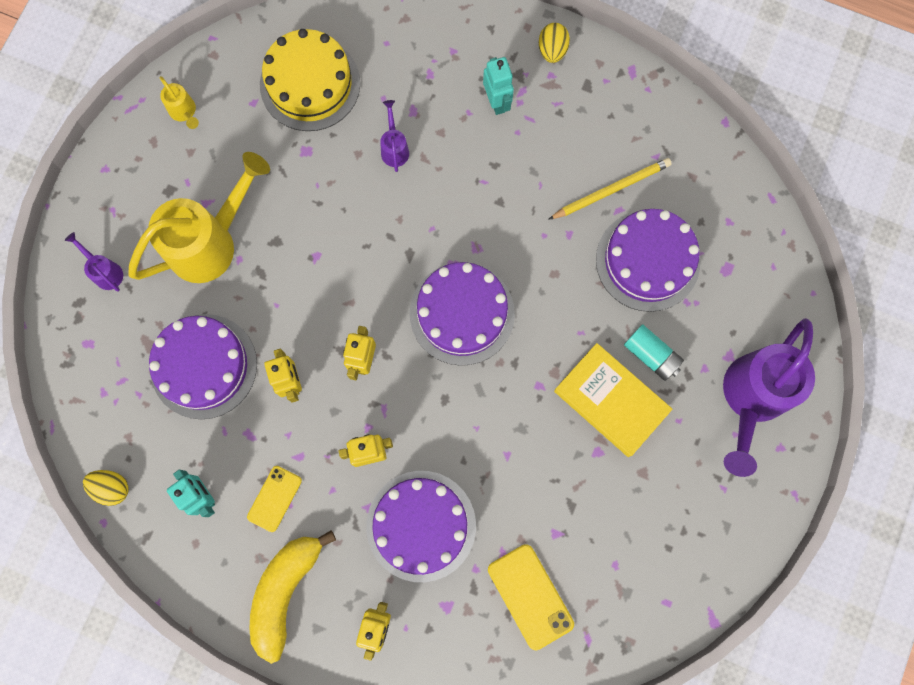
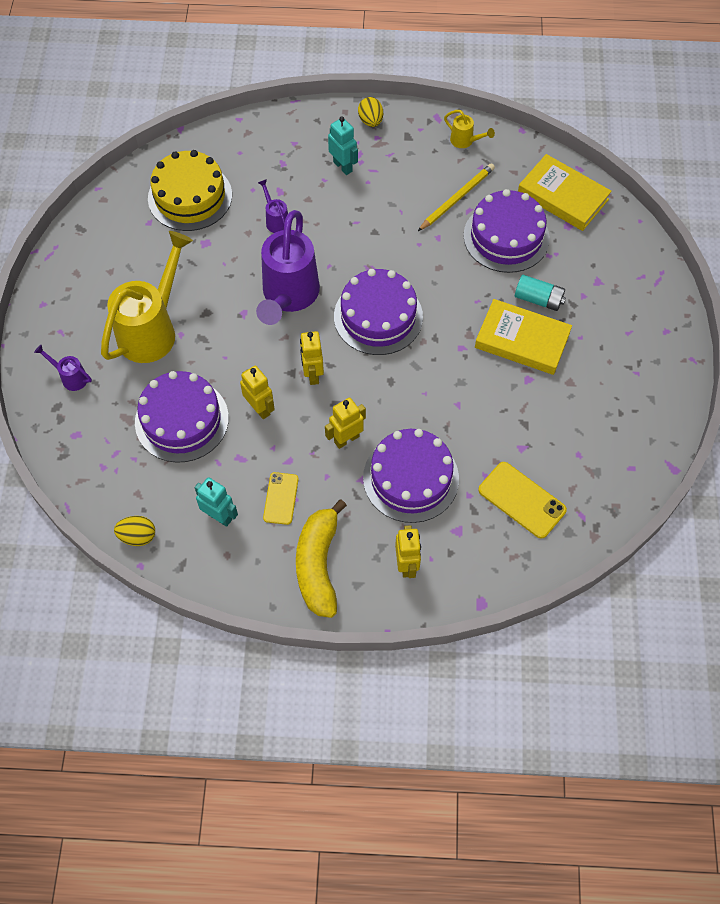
camera: 20 degrees left, 15 degrees down
yellow watering can [159,76,199,129] -> yellow watering can moved to [444,110,495,148]
purple watering can [723,318,815,477] -> purple watering can moved to [256,210,320,325]
none -> yellow book [518,154,612,231]

